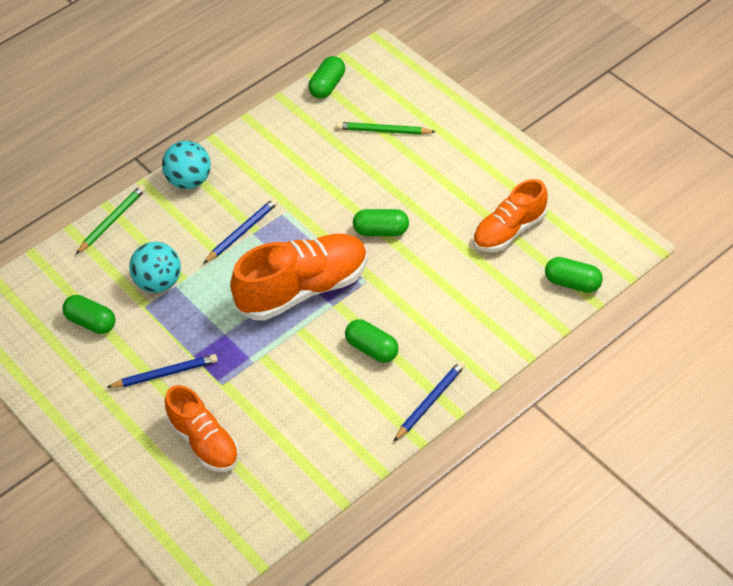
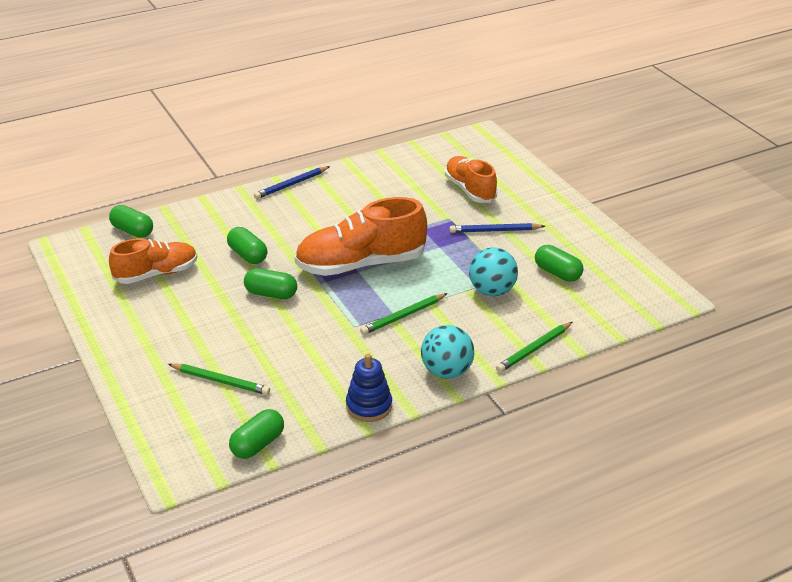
camera: 170 degrees left, 15 degrees down
blue pencil [203,198,278,264] -> green pencil [360,293,448,335]
green capsule [345,319,399,363] -> green capsule moved to [227,227,268,264]
none -> blue stacking toy [346,354,392,422]

